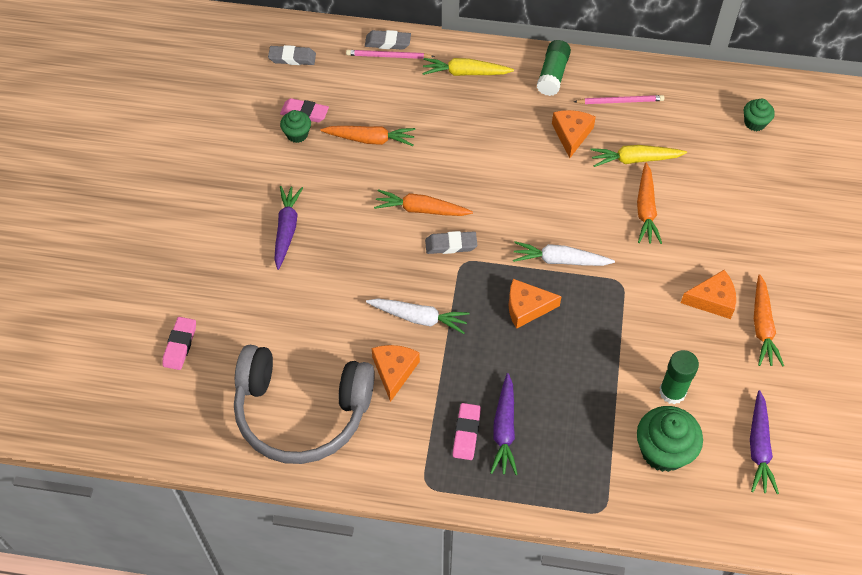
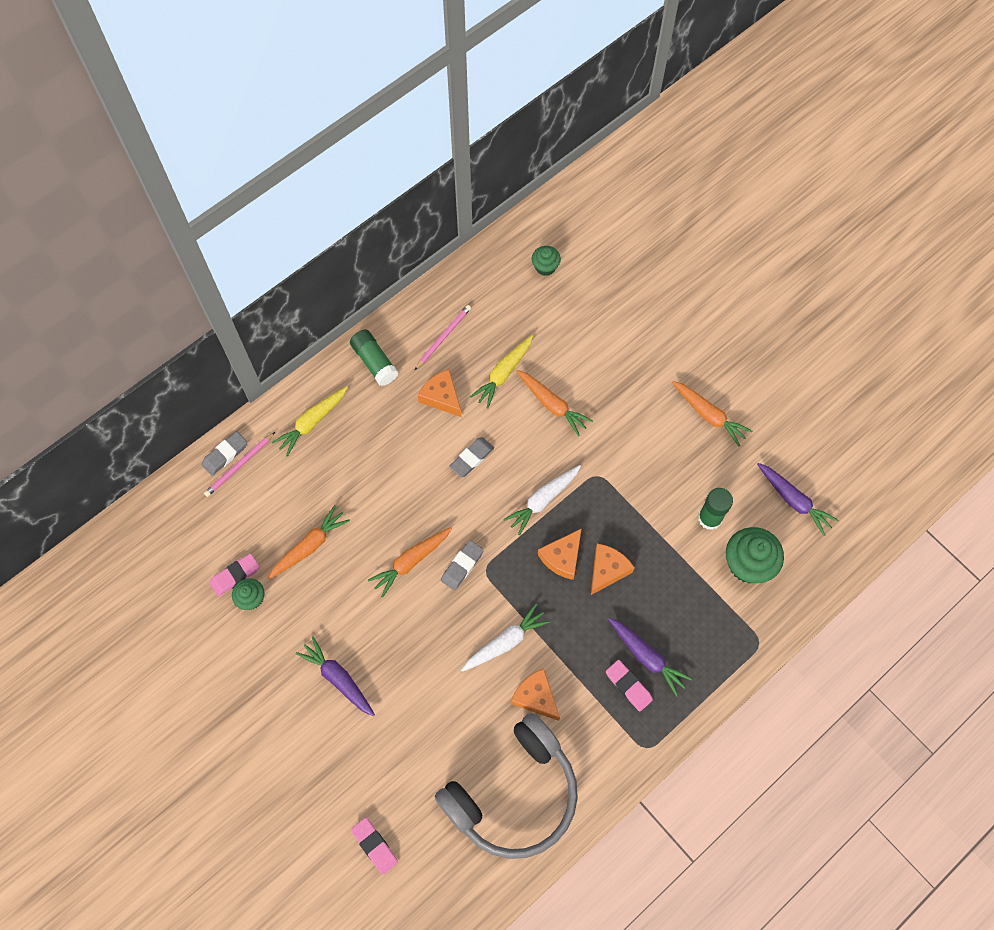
camera: 50 degrees left, 10 degrees up
grey eraser [268,45,316,65] -> grey eraser moved to [449,437,494,477]
orange cheese [681,270,736,319] -> orange cheese moved to [591,543,635,595]

